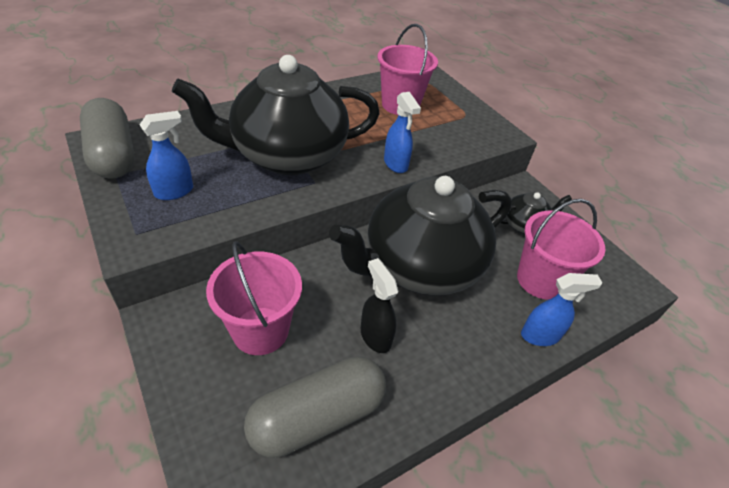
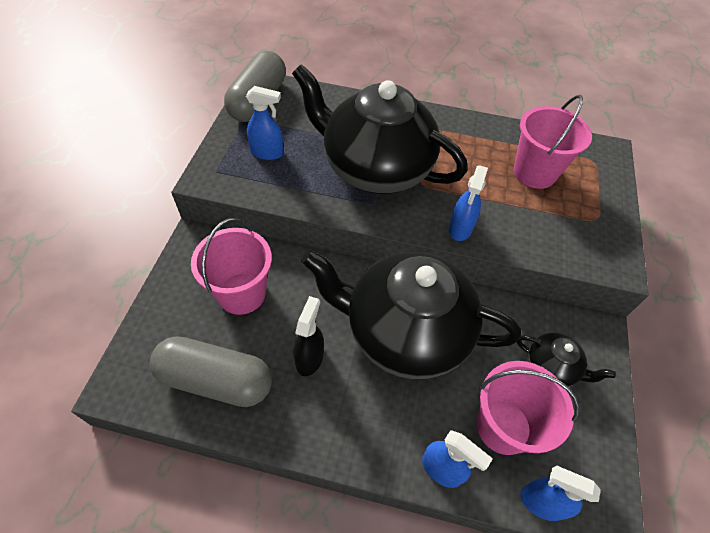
camera: 45 degrees right, 10 degrees up
none -> blue spray bottle [520,466,601,521]

